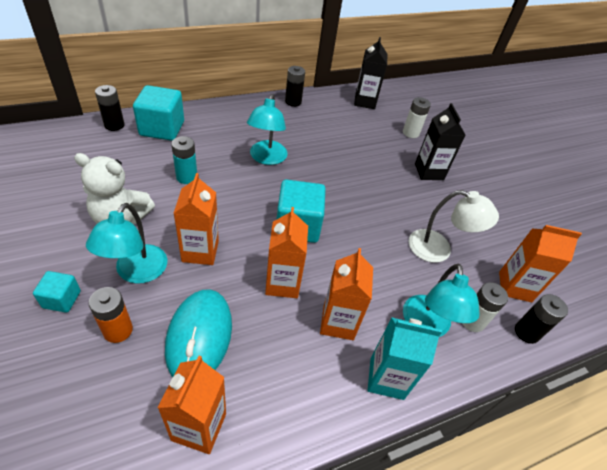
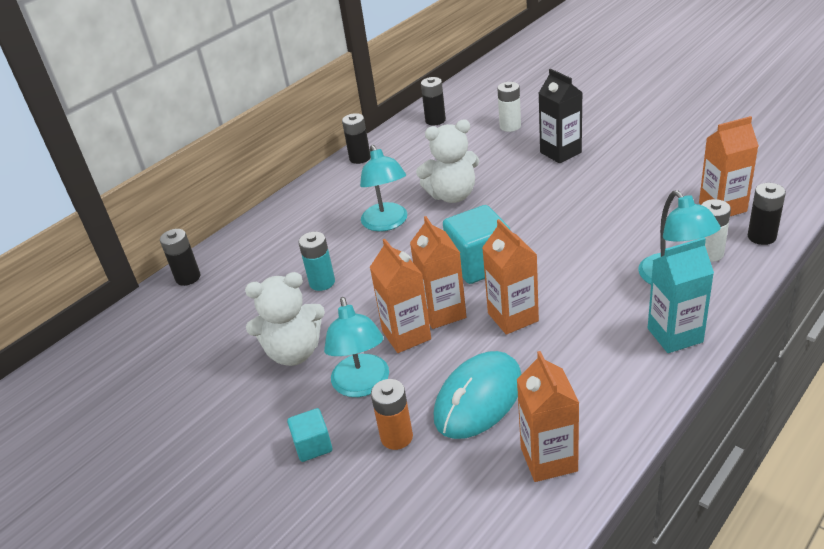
camera: 15 degrees left, 10 degrees down
turquoise cube [133,85,184,141] -> none
turquoise mouse [165,289,232,377] -> turquoise mouse turned 60 degrees clockwise [434,351,521,439]
orange carton [320,248,373,340] -> orange carton moved to [410,216,467,329]
black carton [354,37,387,109] -> black battery [421,77,446,125]
white lamp [409,190,499,263] -> none
none -> white teddy bear [416,119,479,203]

